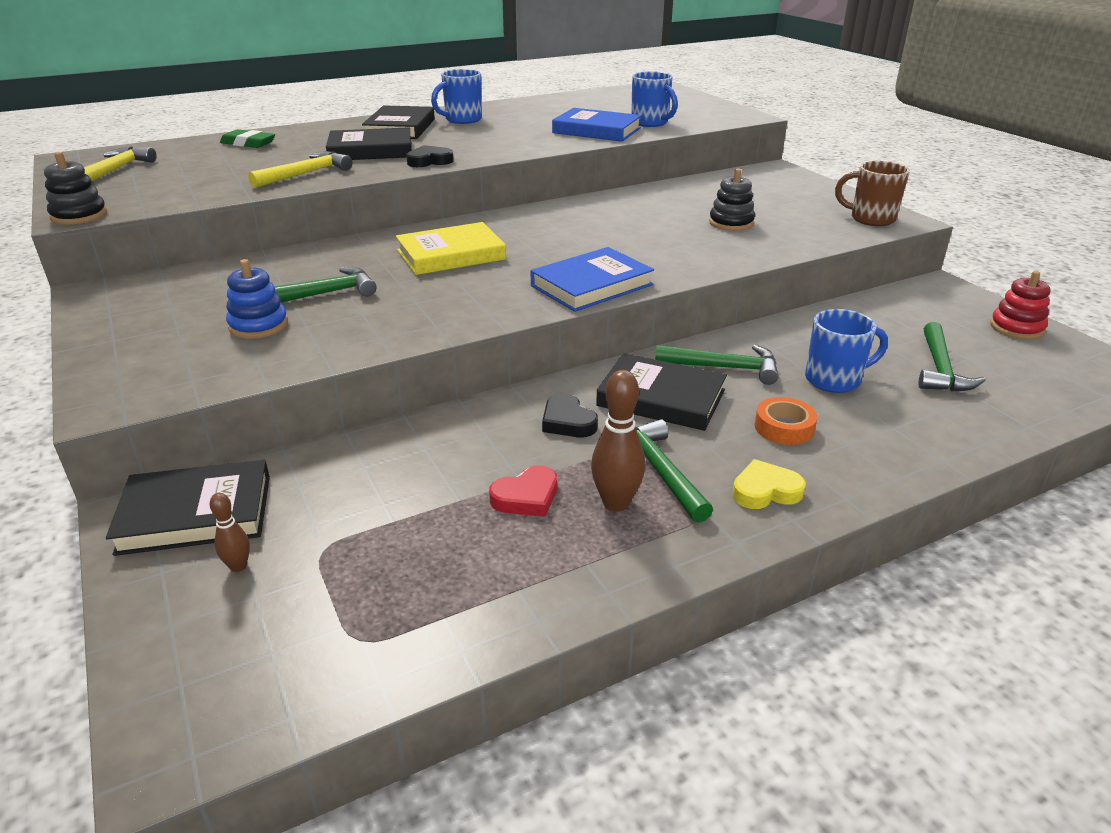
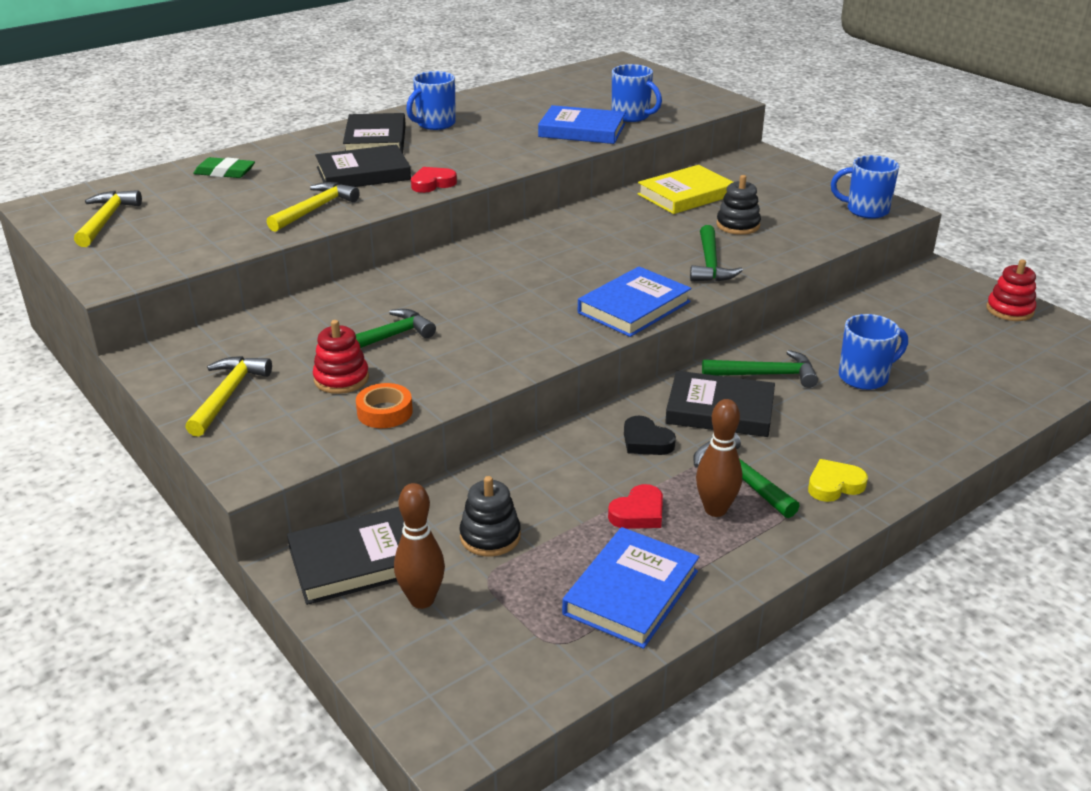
camera: 10 degrees left, 0 degrees up
black stacking toy [44,152,107,225] -> black stacking toy moved to [459,476,521,557]
brown bowling pin [210,493,250,572] -> brown bowling pin [394,483,445,609], size x1.81
blue stacking toy [226,259,288,339] -> red stacking toy [313,320,369,394]
yellow book [396,222,506,275] -> yellow book moved to [638,165,733,214]
black heart [406,145,453,167] -> red heart [411,167,457,193]
orange tape [755,397,817,445] -> orange tape moved to [356,383,413,428]
brown mug [835,161,910,226] -> blue mug [831,155,899,219]
green hammer [919,322,986,392] -> green hammer moved to [690,225,743,282]
none -> yellow hammer [185,356,272,437]
none -> blue book [562,527,699,649]

